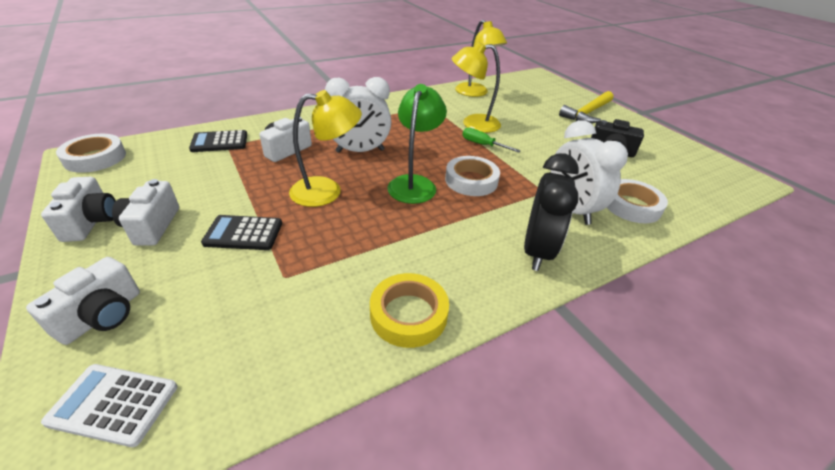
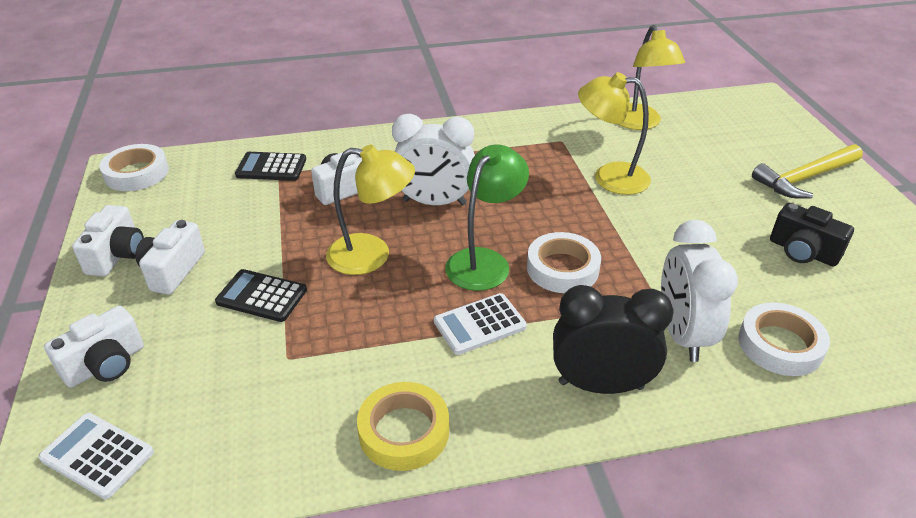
camera: 20 degrees right, 0 degrees up
green screwdriver [462,128,521,153] -> none
black clock [524,153,579,271] -> black clock turned 120 degrees counterclockwise [553,285,673,394]
none -> white calculator [434,293,527,355]

